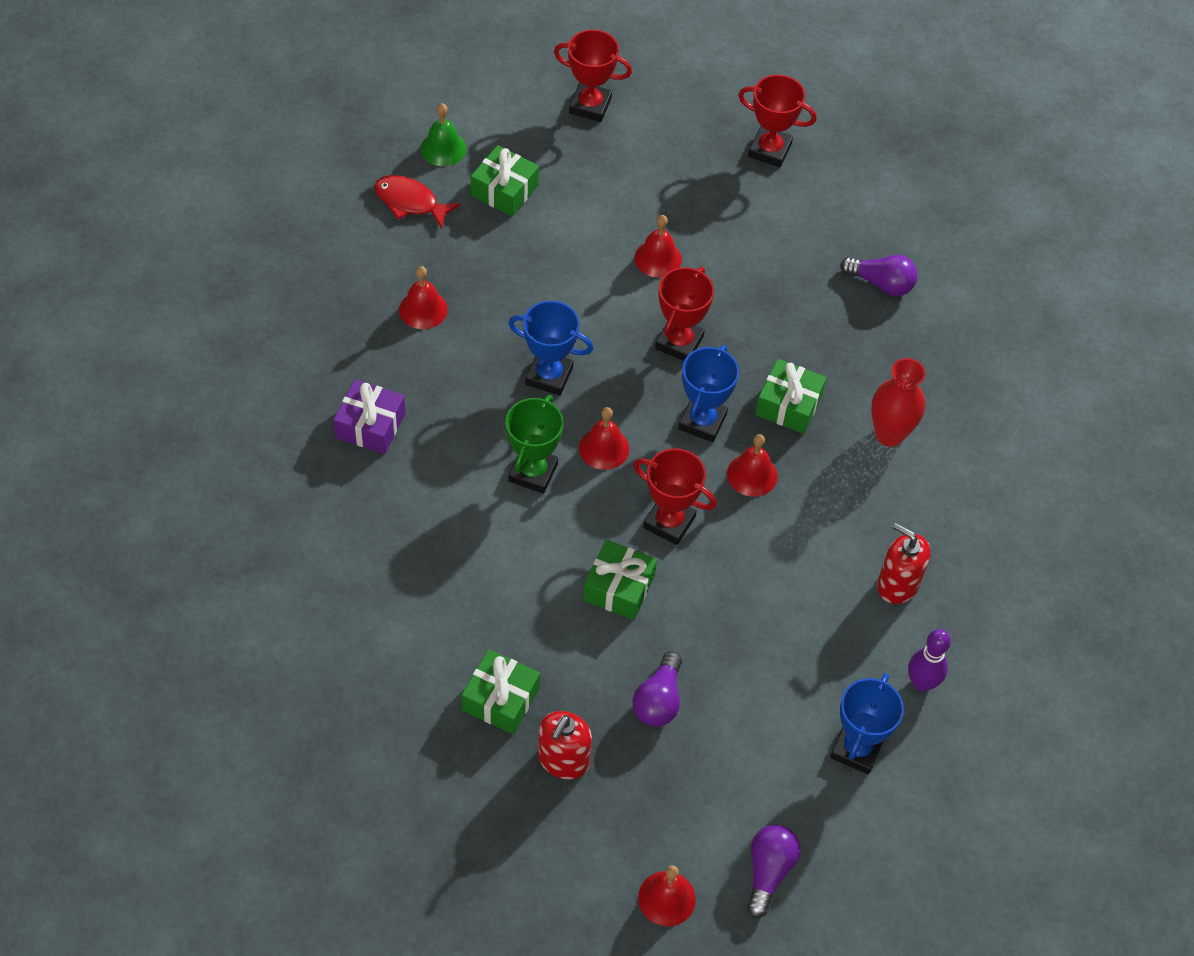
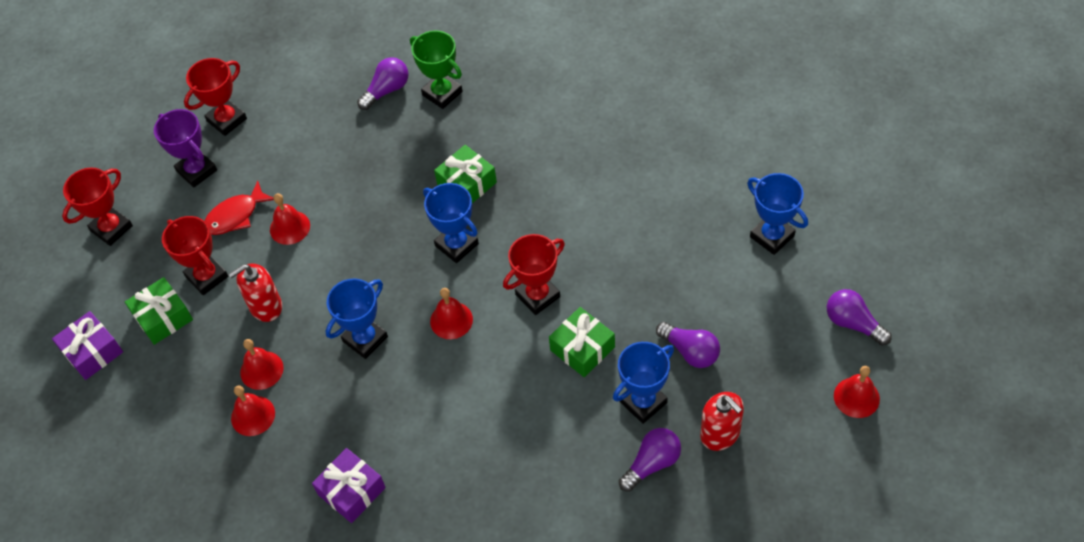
camera: 60 degrees left, 0 degrees up
red fish [374,175,460,229] -> red fish moved to [204,181,274,235]
green bell [421,103,466,166] -> purple gift [52,311,123,380]
green gift [462,649,540,734] -> purple light bulb [619,428,681,492]
green trophy [505,395,564,494] -> green trophy moved to [410,30,463,109]
red trophy [655,267,714,361] -> red trophy moved to [162,216,228,295]
red bell [727,434,778,497] -> red bell moved to [240,339,284,390]
red vase [871,358,926,447] -> none
red soap dispenser [877,523,931,604] -> red soap dispenser moved to [229,263,282,322]
purple bowling pin [908,629,951,692] -> none
none -> purple trophy [154,109,217,188]
none -> blue trophy [613,342,674,424]

